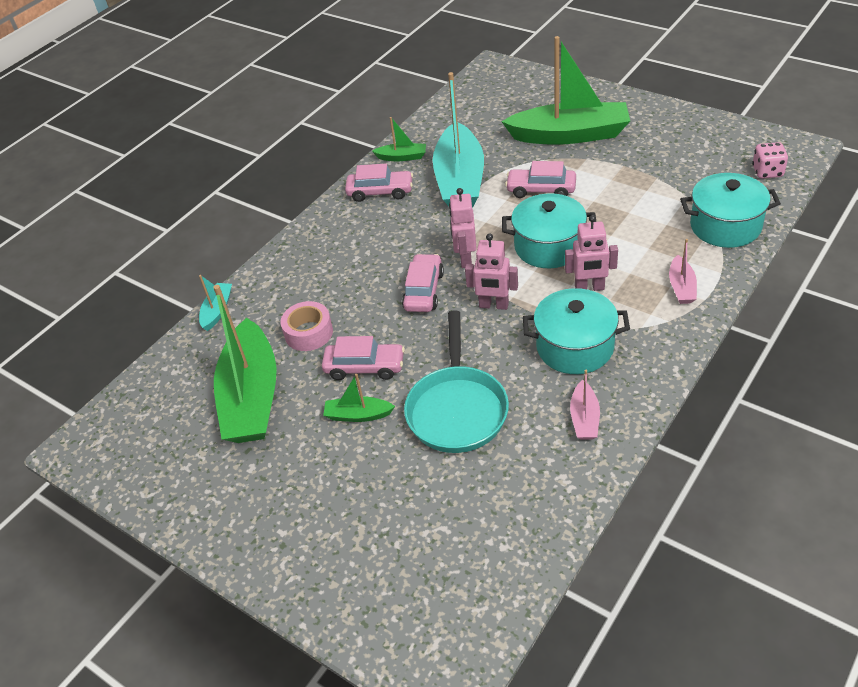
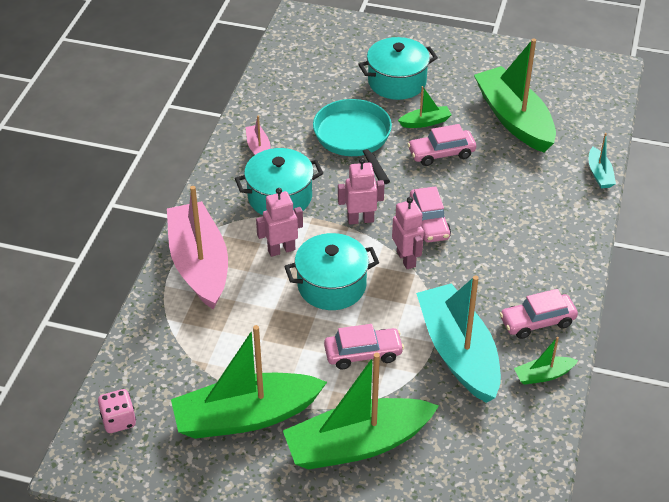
camera: 155 degrees right, 0 degrees up
pink tape [280,301,333,351] -> none
pink boat [669,239,697,304] -> pink boat [167,186,228,310], size x2.28
turquoise pot [680,173,781,248] -> turquoise pot moved to [358,37,438,100]
none -> green boat [171,325,327,439]

